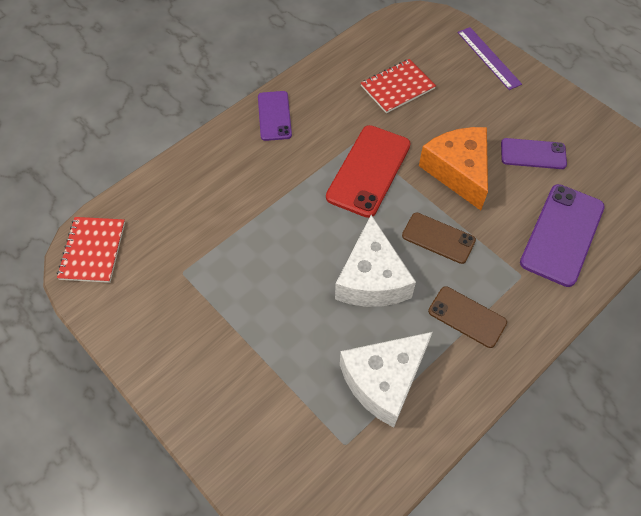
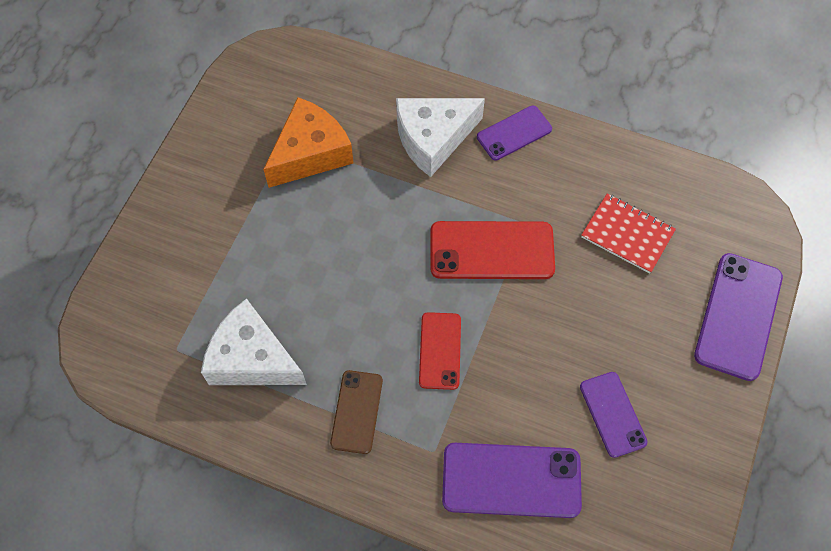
camera: 65 degrees right, 5 degrees up
red notebook [57,217,125,283] -> none
white cheese [335,215,416,307] -> white cheese moved to [396,98,485,177]
brown phone [402,213,476,264] -> red phone [419,312,461,390]
orange cheese [419,127,488,210] -> orange cheese moved to [263,97,353,188]
purple ruler [457,27,522,90] -> purple phone [694,253,783,381]

